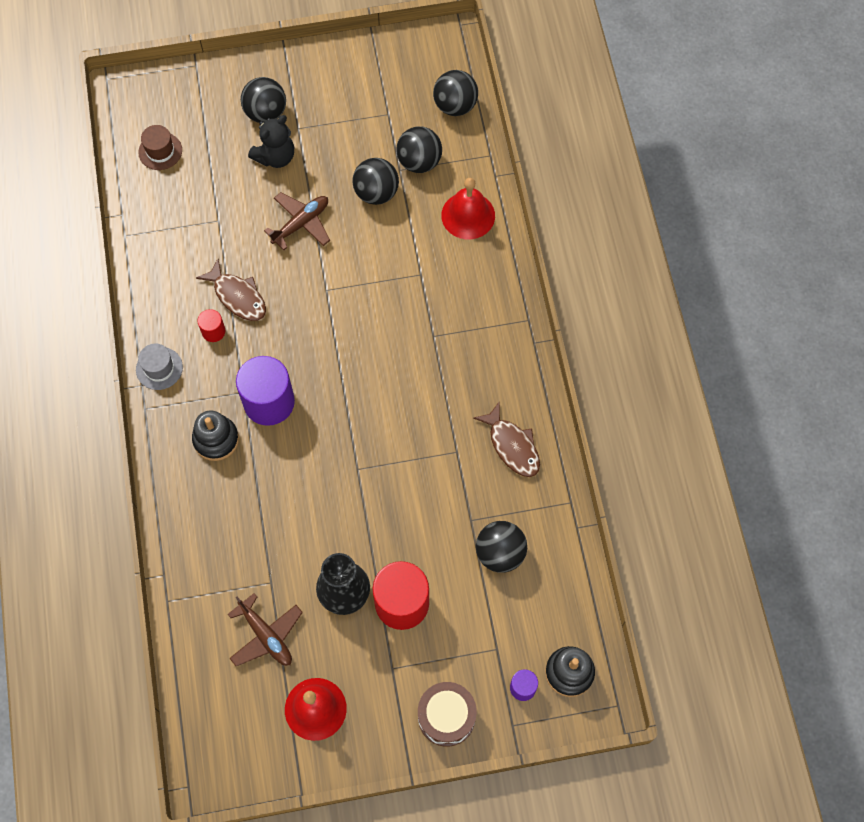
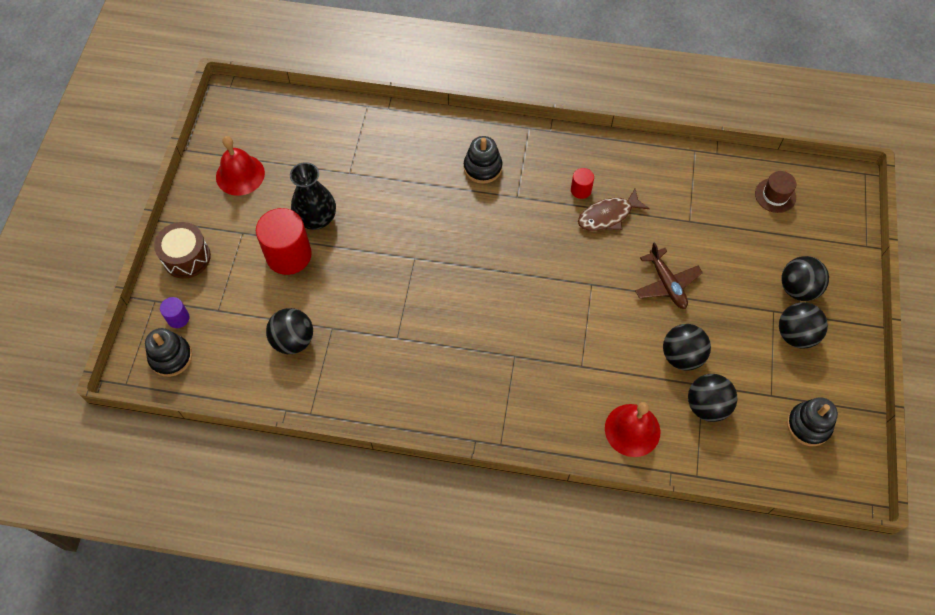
camera: 110 degrees right, 5 degrees down
grey hat [136,343,183,390] -> none
brown plane [228,593,303,666] -> none
purple cylinder [236,356,295,426] -> none
black teddy bear [248,115,294,168] -> none
black ball [433,70,478,116] -> black ball moved to [779,302,828,349]
brown fish [474,401,540,477] -> none
none -> black stacking toy [787,397,838,446]

